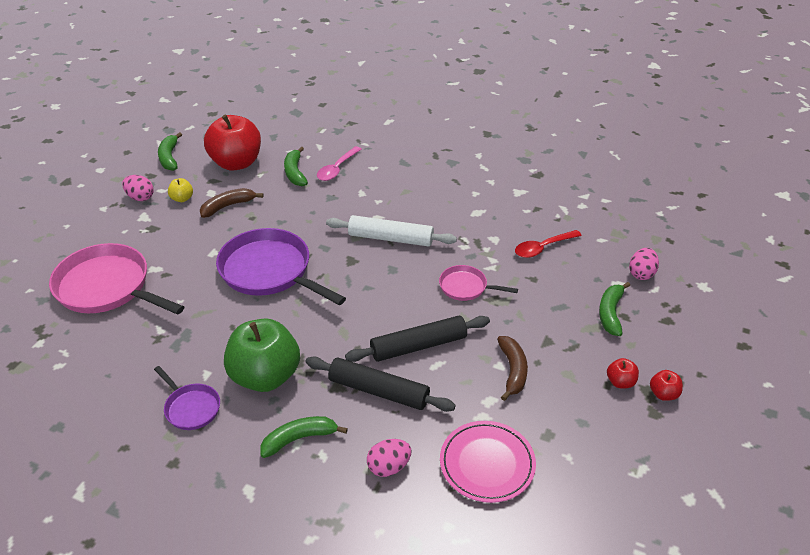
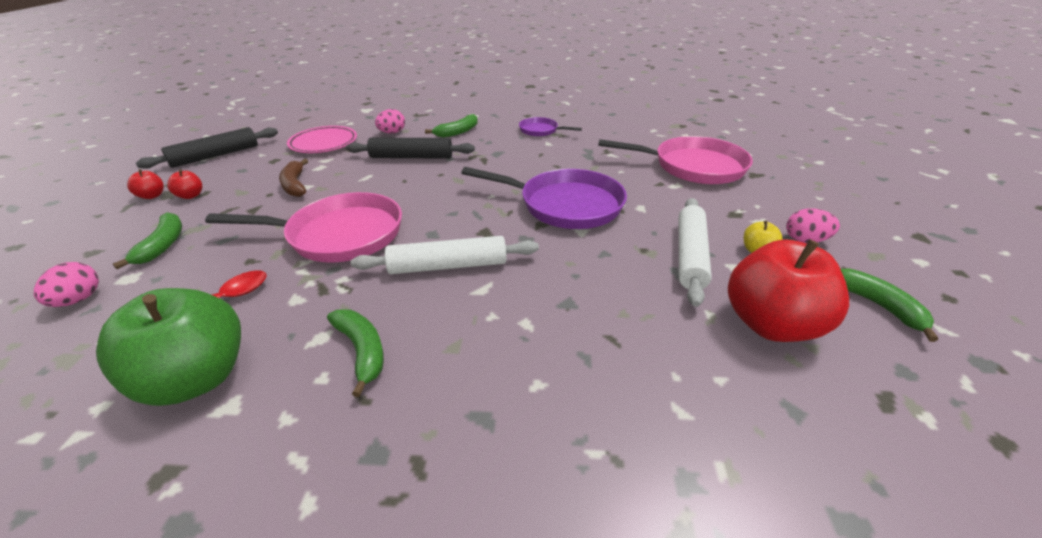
camera: 160 degrees right, 5 degrees down
brown banana [200,188,263,218] -> white rolling pin [679,198,712,307]
green apple [224,319,300,392] -> green apple moved to [96,288,241,406]
green banana [284,147,308,186] -> green banana moved to [327,309,384,397]
pink spoon [317,146,362,181] -> none
black rolling pin [345,316,490,362] -> black rolling pin moved to [136,127,278,169]
pink pan [439,265,518,301] -> pink pan [205,192,402,263], size x1.97

